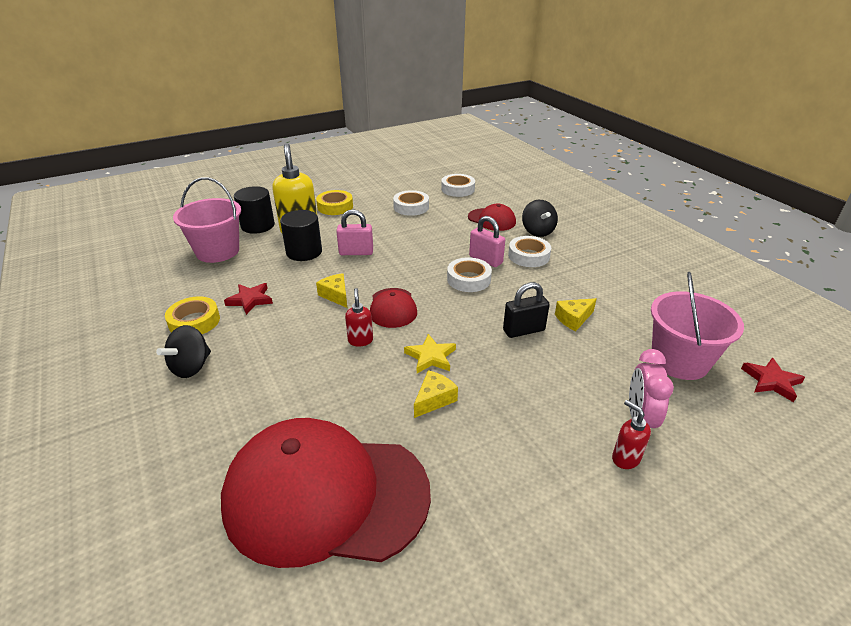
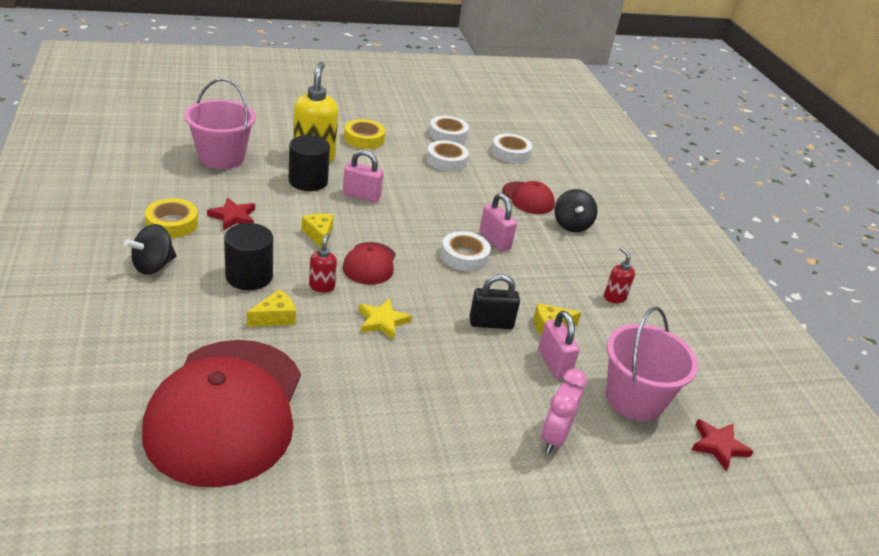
camera: 10 degrees right, 0 degrees up
red cap [221,418,431,568] -> red cap turned 105 degrees counterclockwise [142,340,301,487]
black cylinder [234,186,275,234] -> black cylinder moved to [224,223,273,290]
yellow cheese [414,370,458,418] -> yellow cheese moved to [247,289,296,327]
white tape [508,236,551,267] -> white tape moved to [429,116,469,144]
red soap dispenser [612,400,651,469] -> red soap dispenser moved to [604,247,635,303]
none -> pink padlock [538,311,580,379]

